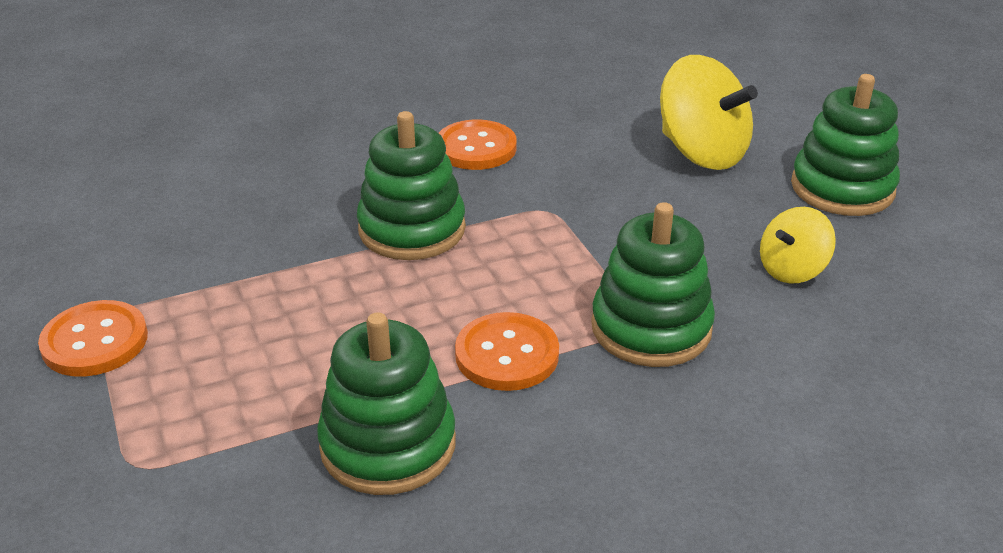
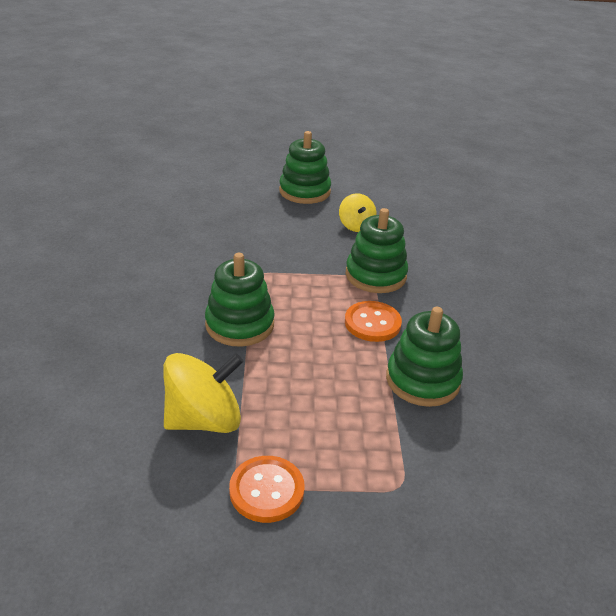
camera: 70 degrees left, 0 degrees up
orange button [439,120,517,170] -> none
yellow spinning top [660,55,758,170] -> yellow spinning top moved to [163,353,243,433]

